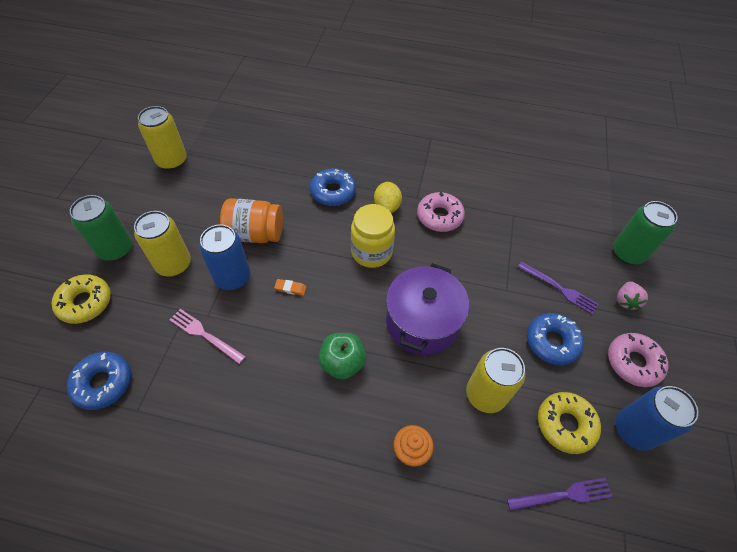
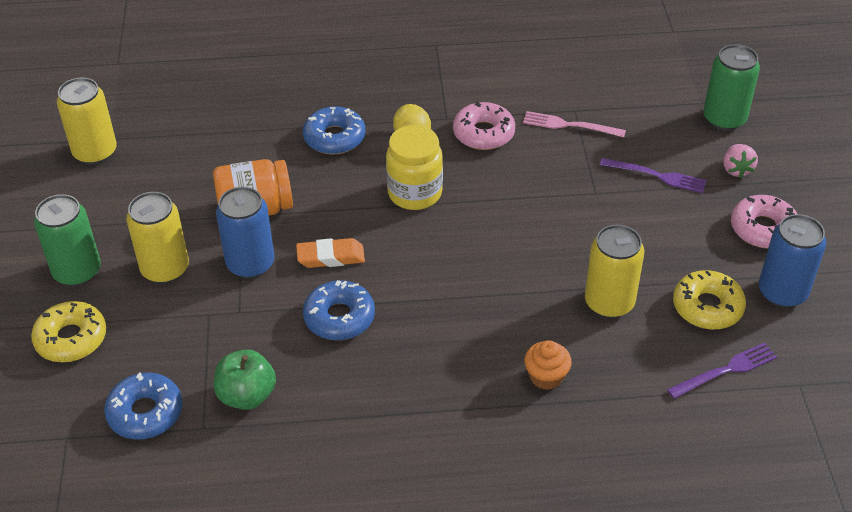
camera: 15 degrees left, 10 degrees down
pink fork [169,309,246,364] -> pink fork moved to [523,111,626,137]
orange eraser [274,279,307,296] -> orange eraser [296,238,365,268], size x1.68
green apple [318,333,366,380] -> green apple moved to [214,349,276,410]
purple pot [386,263,469,355] -> none
blue donut [527,313,584,365] -> blue donut moved to [303,280,375,340]

